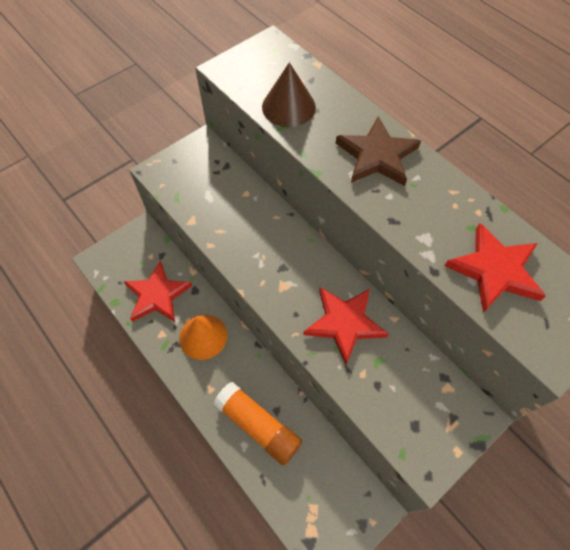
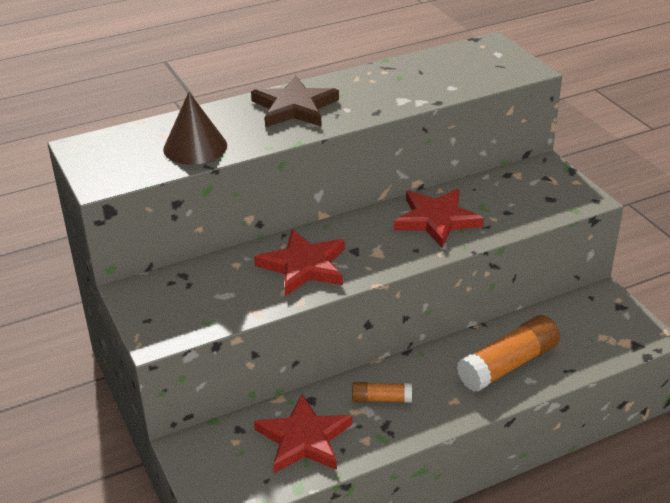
camera: 75 degrees left, 25 degrees down
orange cone [179,315,227,360] -> orange glue stick [352,382,412,403]
red star [445,223,546,313] -> red star moved to [254,229,345,296]

